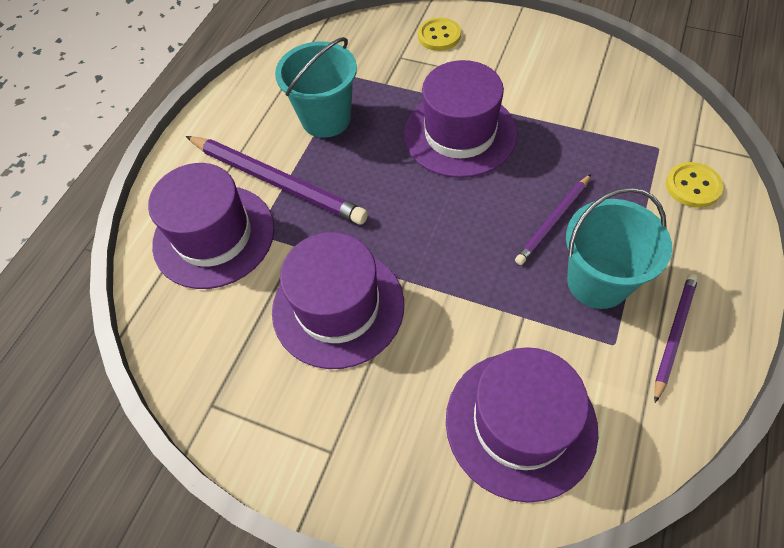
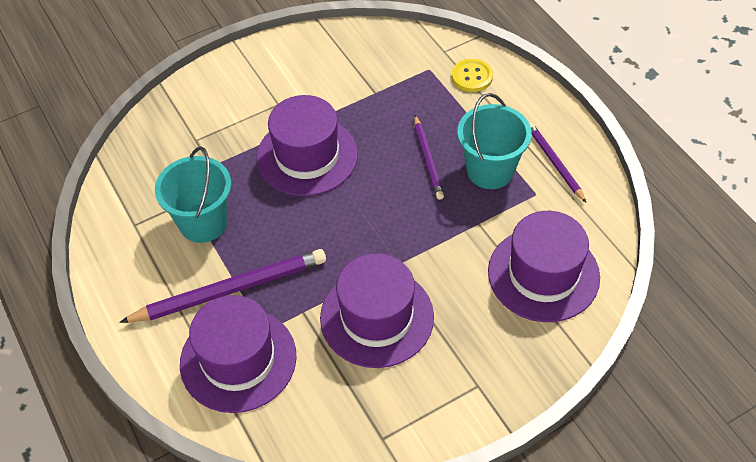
camera: 55 degrees left, 5 degrees down
yellow button [418,18,461,51] -> none

